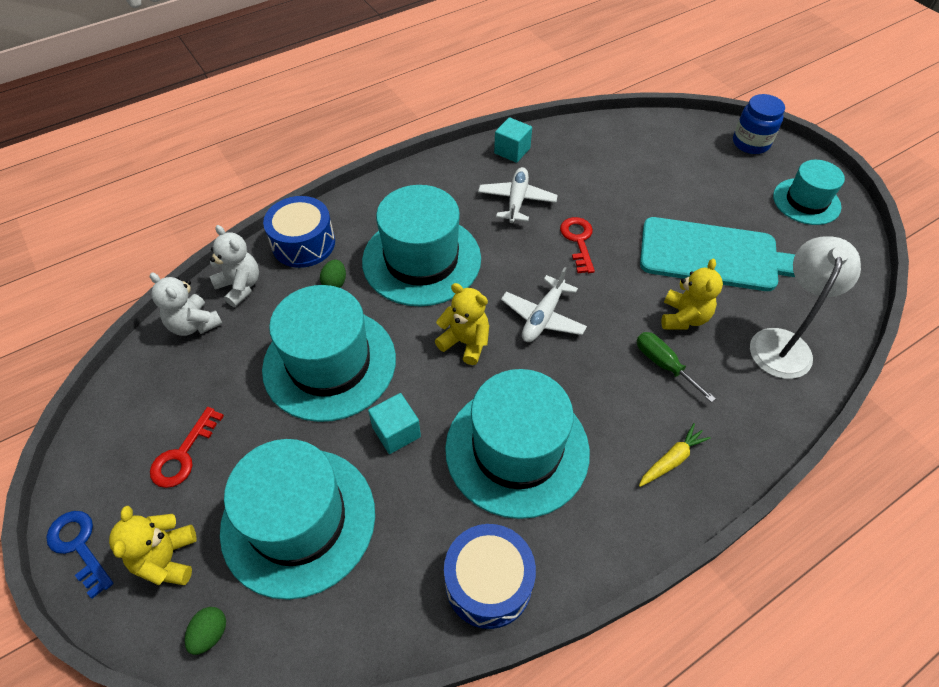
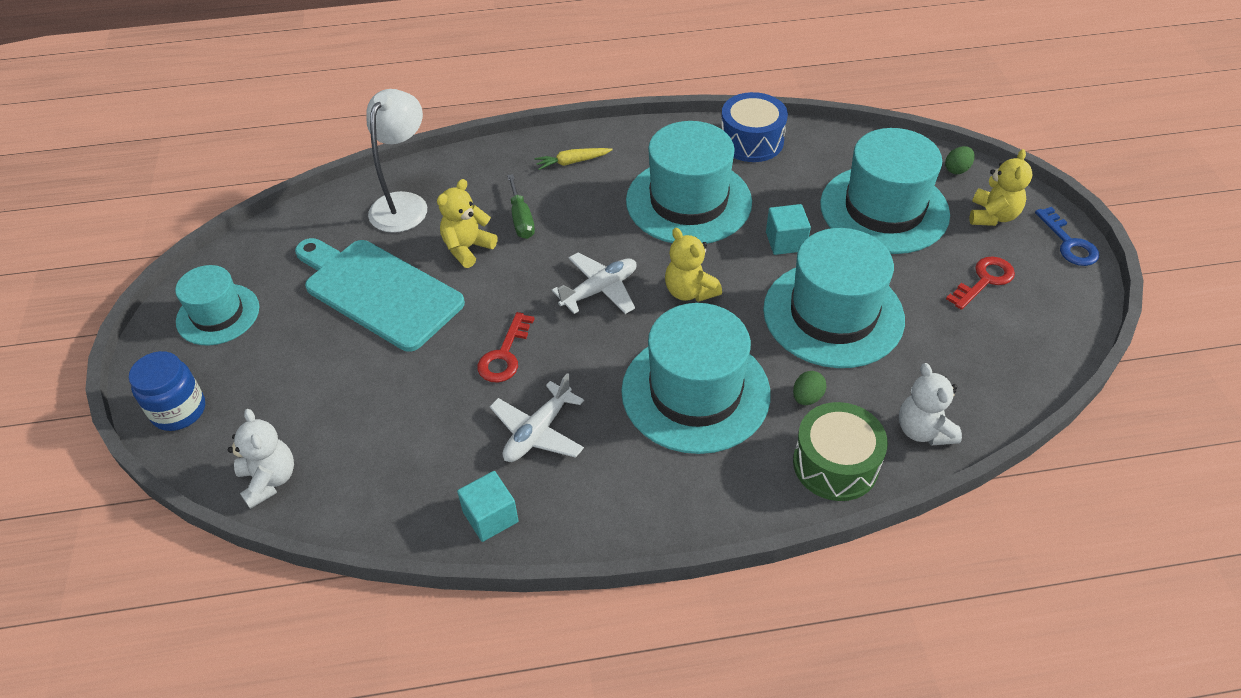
camera: 155 degrees left, 5 degrees down
white teddy bear [150,272,223,336] -> white teddy bear moved to [228,409,294,509]
blue drum [263,196,335,268] -> green drum [793,402,888,501]
white lamp [750,237,861,379] -> white lamp turned 150 degrees clockwise [366,89,427,233]

